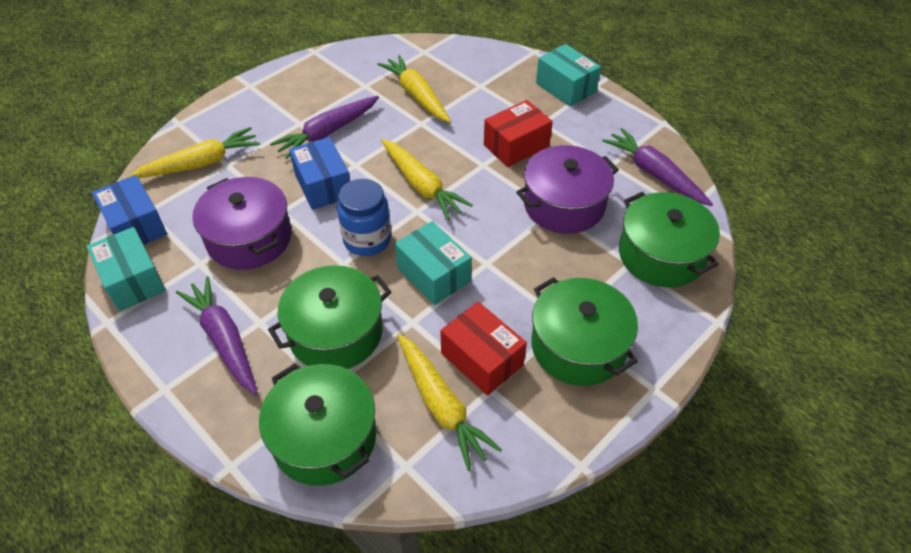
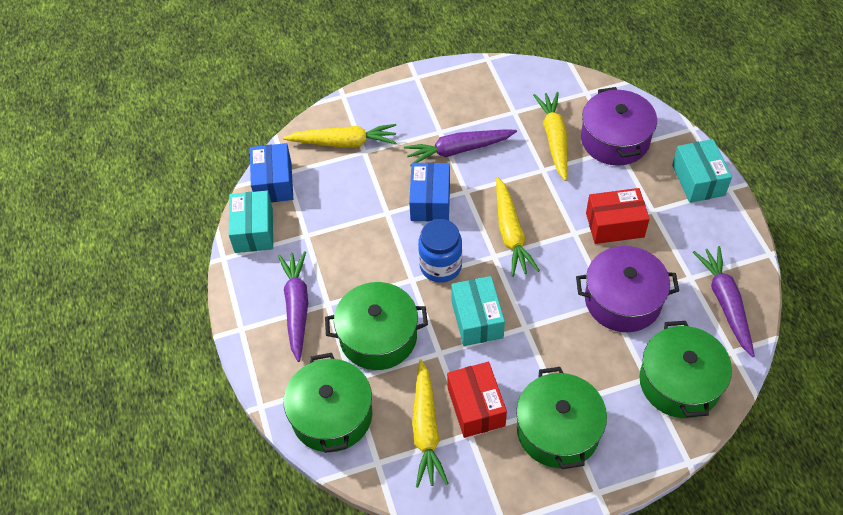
camera: 30 degrees right, 5 degrees up
purple pot [192,177,292,270] -> purple pot moved to [581,87,657,166]

